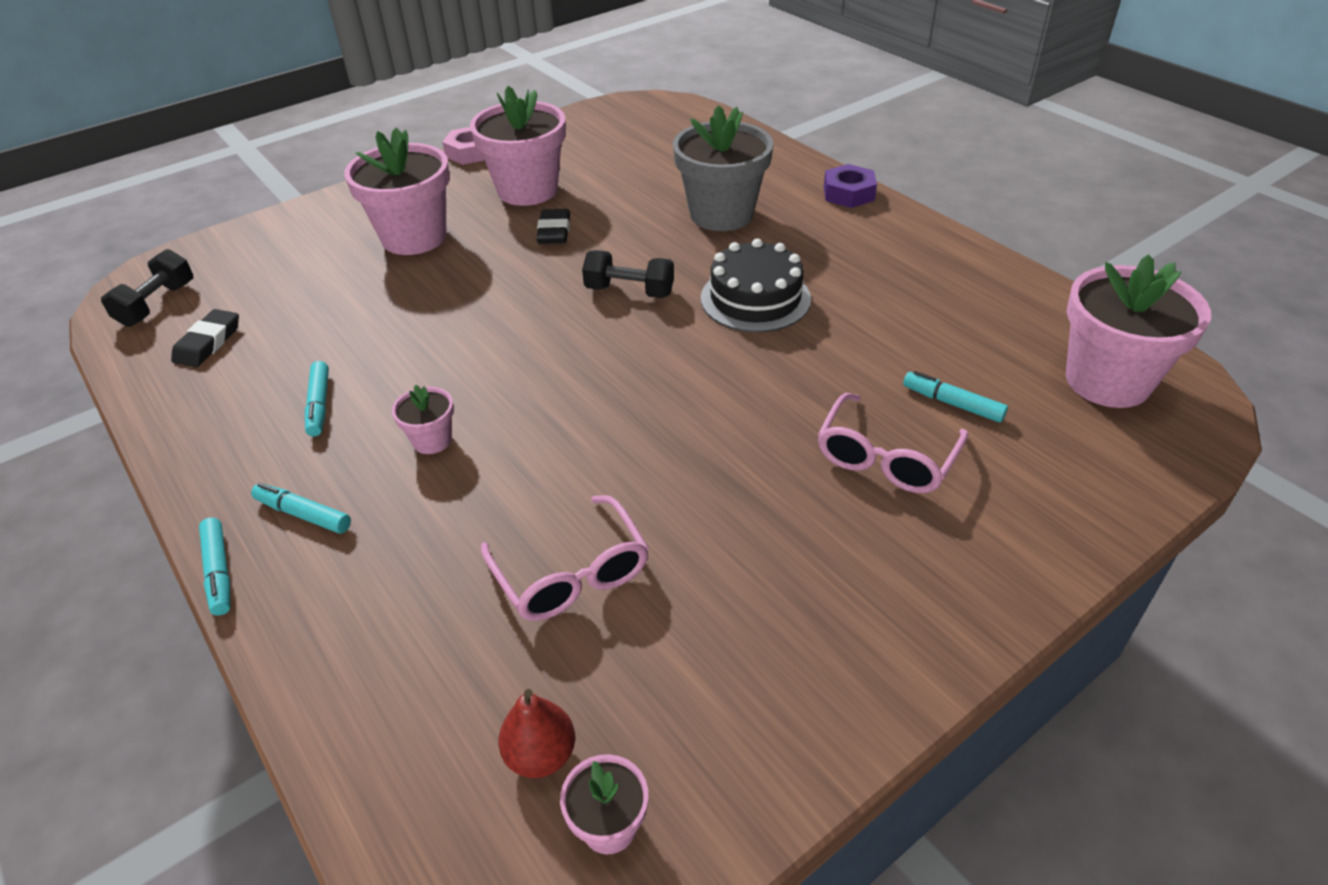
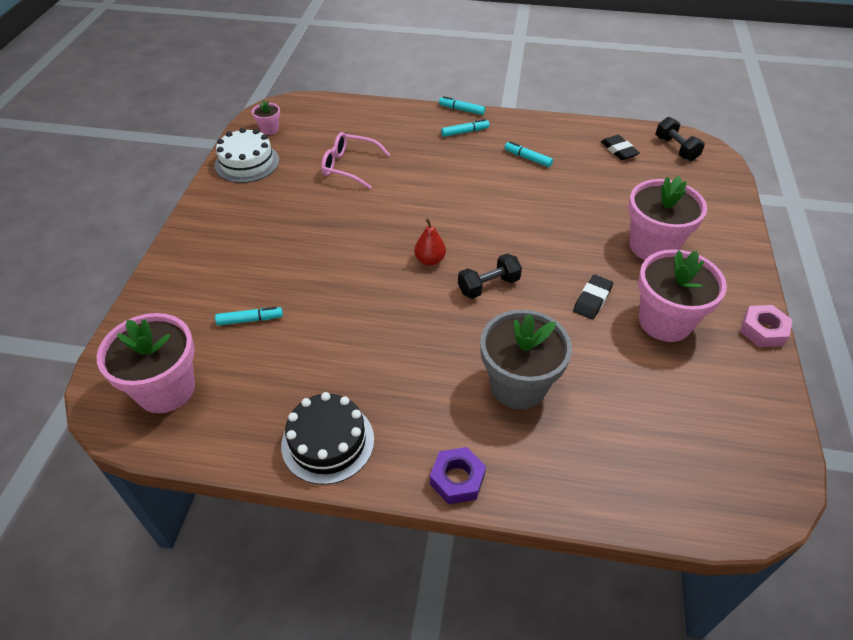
camera: 135 degrees right, 5 degrees up
pink flower pot [392,385,454,454] -> none
red pear [498,689,575,778] -> red pear moved to [414,218,446,266]
black eraser [536,209,570,244] -> black eraser turned 75 degrees clockwise [573,275,613,320]
black cake [701,239,811,332] -> black cake moved to [281,392,374,485]
pink glasses [818,393,968,493] -> none
none -> white cake [215,128,279,183]

